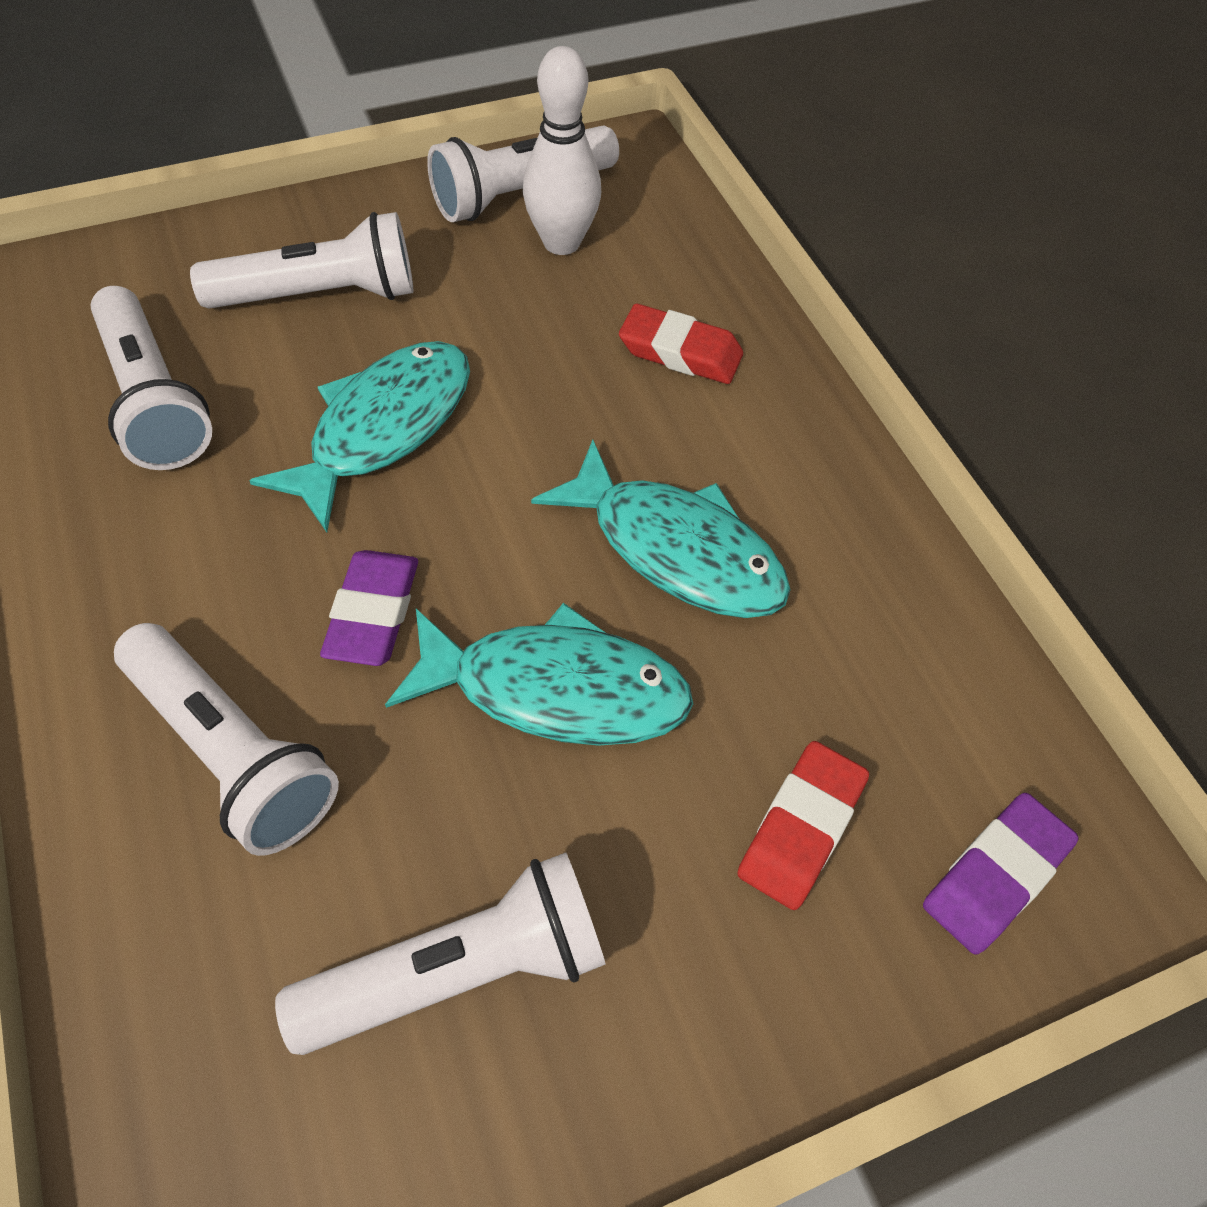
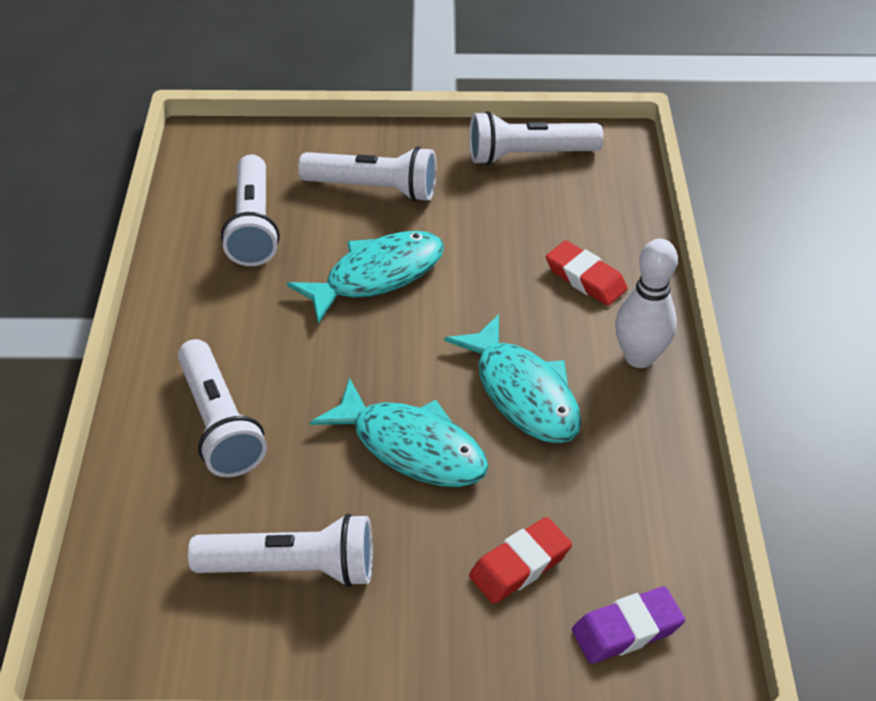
camera: 25 degrees right, 10 degrees down
purple eraser [320,550,418,666] -> none
white bowling pin [523,46,601,255] -> white bowling pin moved to [615,239,678,368]

